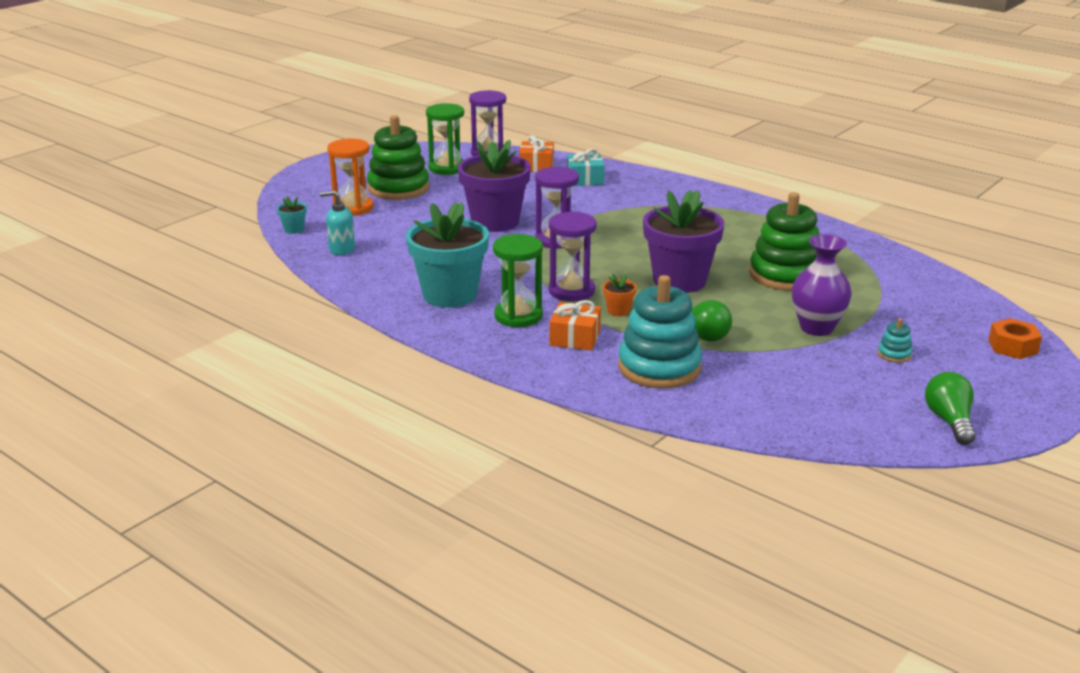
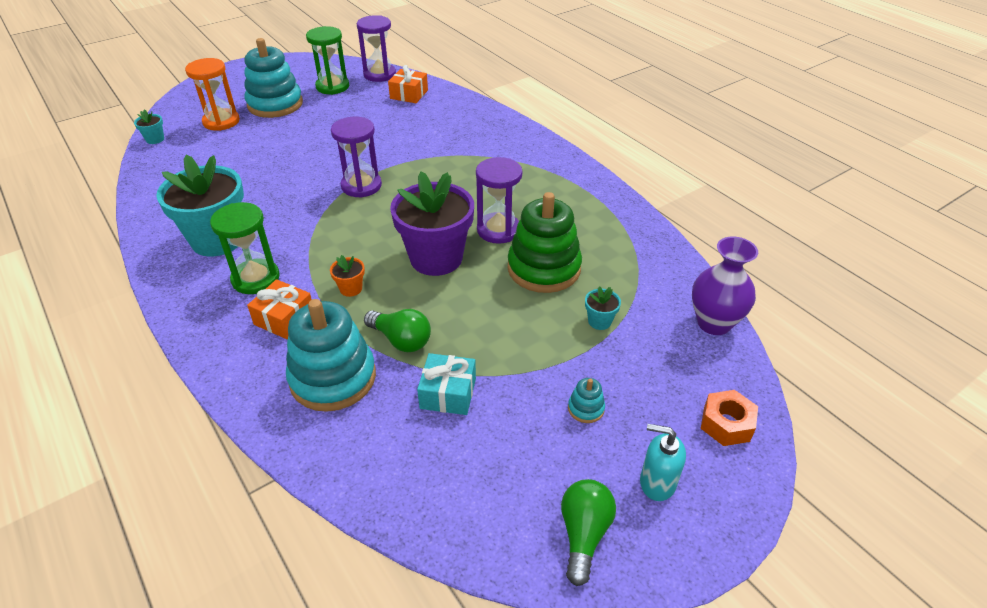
camera: 15 degrees right, 15 degrees up
turquoise soap dispenser [320,190,355,255] -> turquoise soap dispenser moved to [640,424,686,501]
green stacking toy [367,115,430,200] -> turquoise stacking toy [244,38,303,118]
purple flower pot [458,140,531,232] -> none
purple hourglass [548,212,597,301] -> purple hourglass moved to [476,157,522,244]
turquoise gift [567,148,605,186] -> turquoise gift moved to [417,353,476,415]
purple vase [792,234,852,336] -> purple vase moved to [692,237,758,335]
none -> turquoise flower pot [585,286,621,330]

